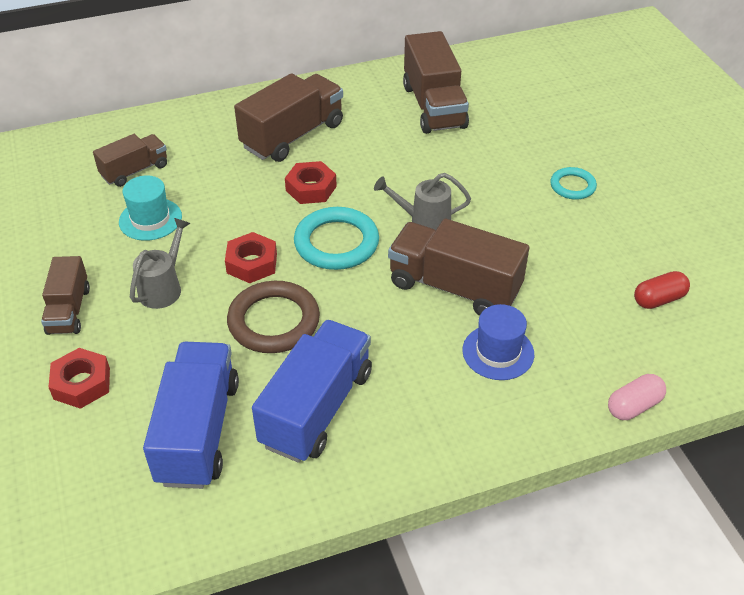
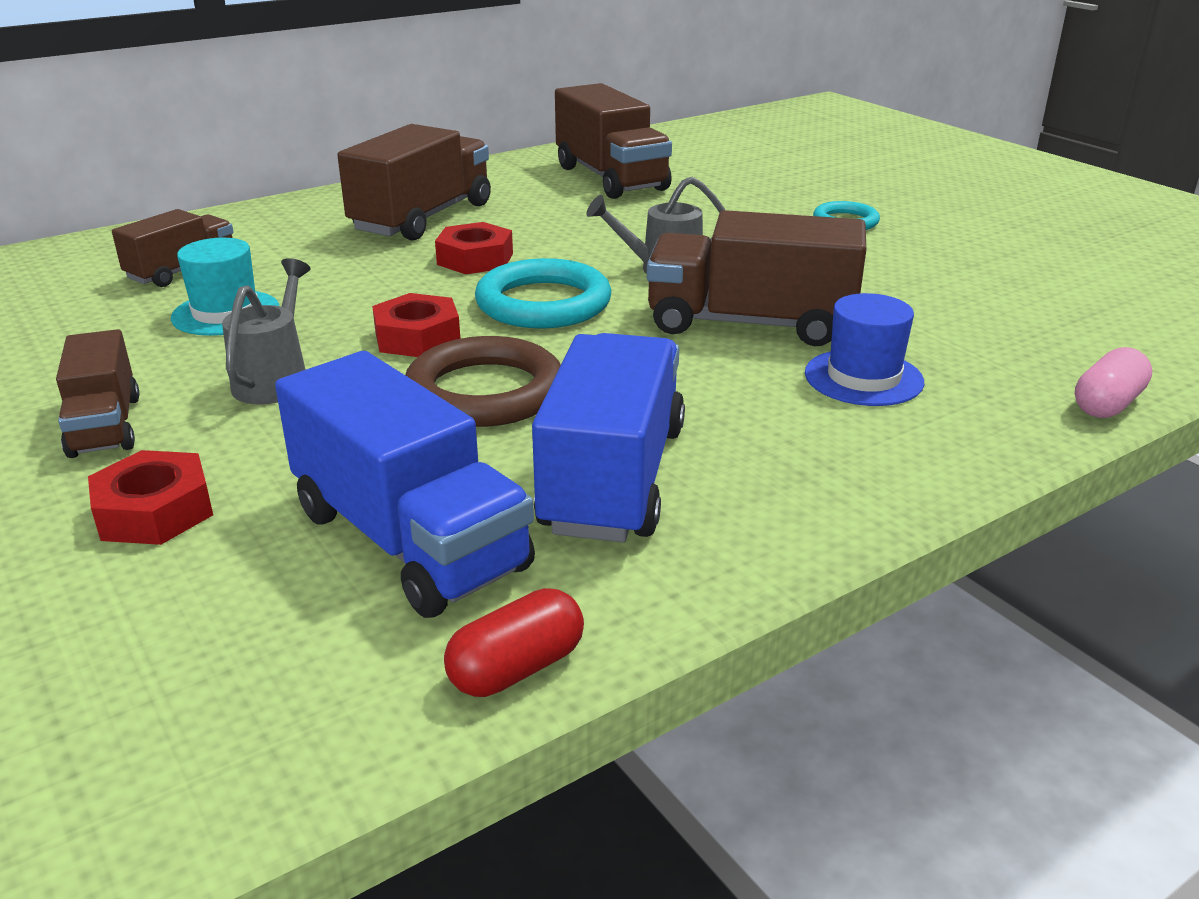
camera: 15 degrees left, 15 degrees down
blue truck [143,342,239,489] -> blue truck turned 150 degrees clockwise [275,351,535,618]
red capsule [634,271,690,309] -> red capsule moved to [444,588,584,697]

